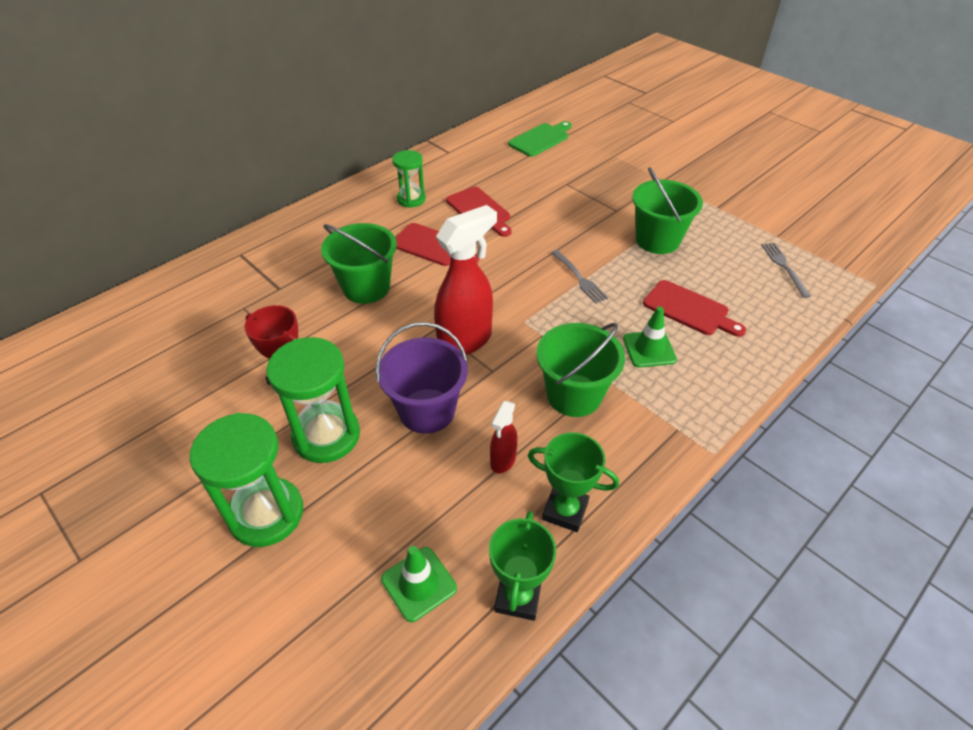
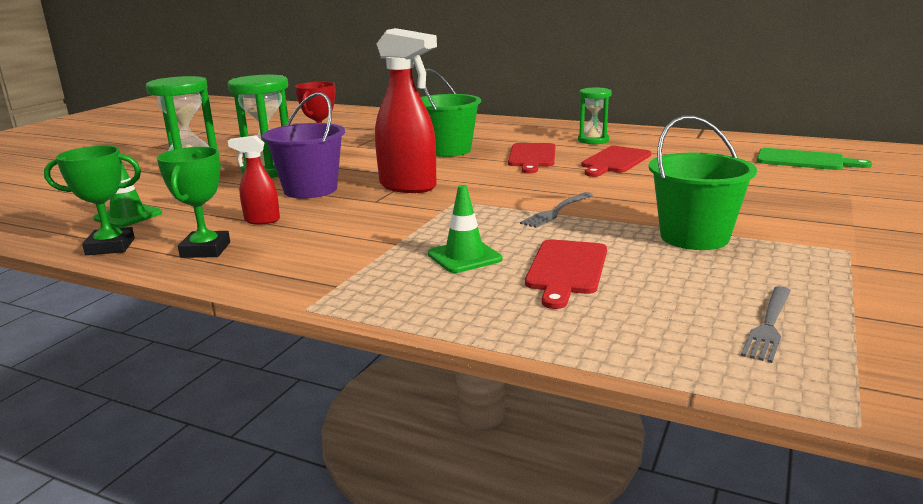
camera: 70 degrees right, 25 degrees down
green bucket [536,323,625,417] -> none
grey fork [761,243,811,298] -> grey fork turned 150 degrees clockwise [741,286,791,363]

